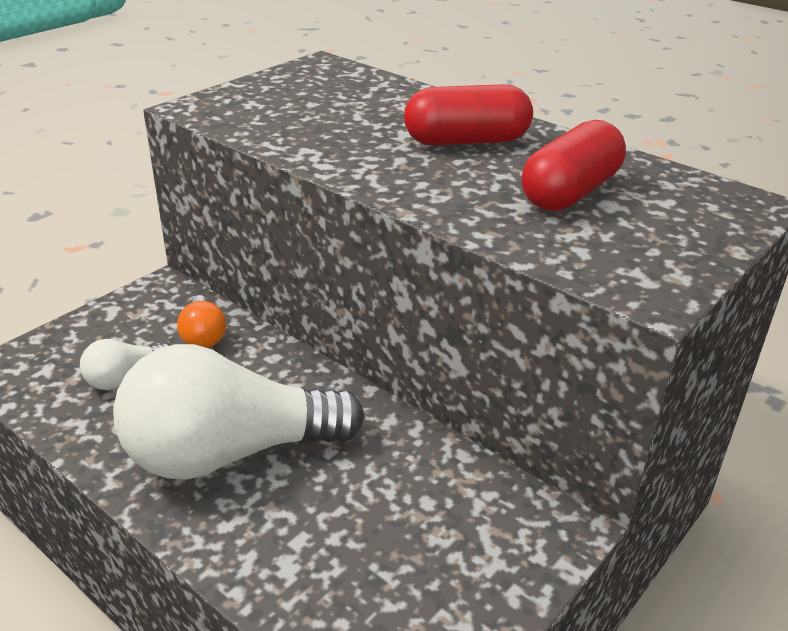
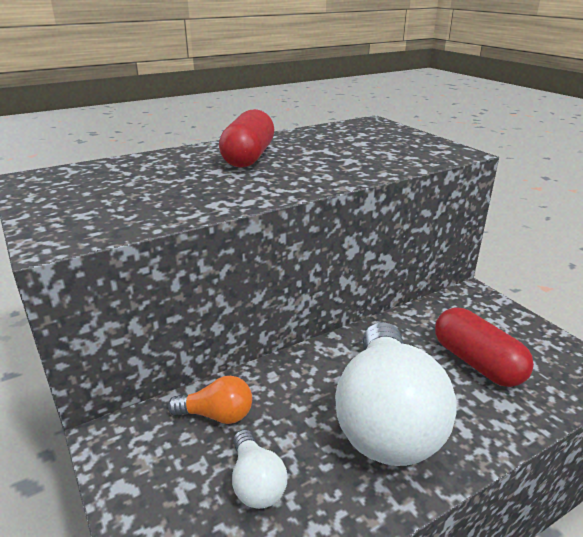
camera: 70 degrees left, 5 degrees down
red capsule [522,120,626,211] -> red capsule moved to [435,307,534,387]

